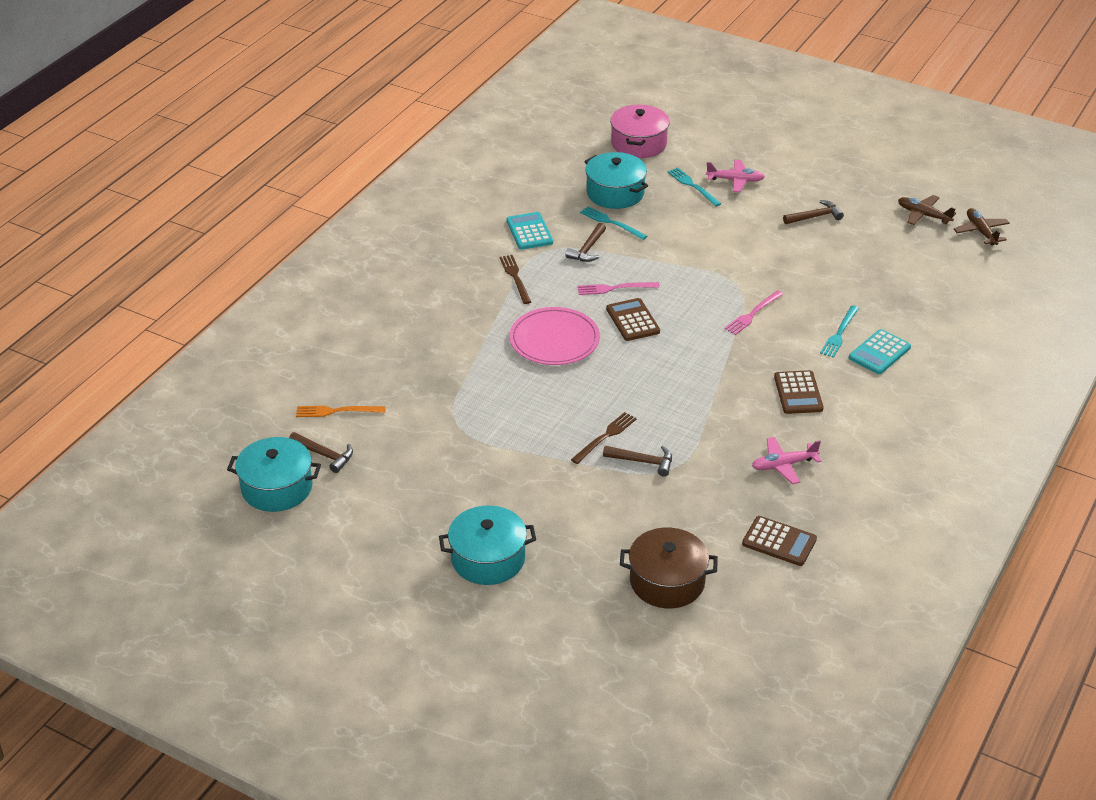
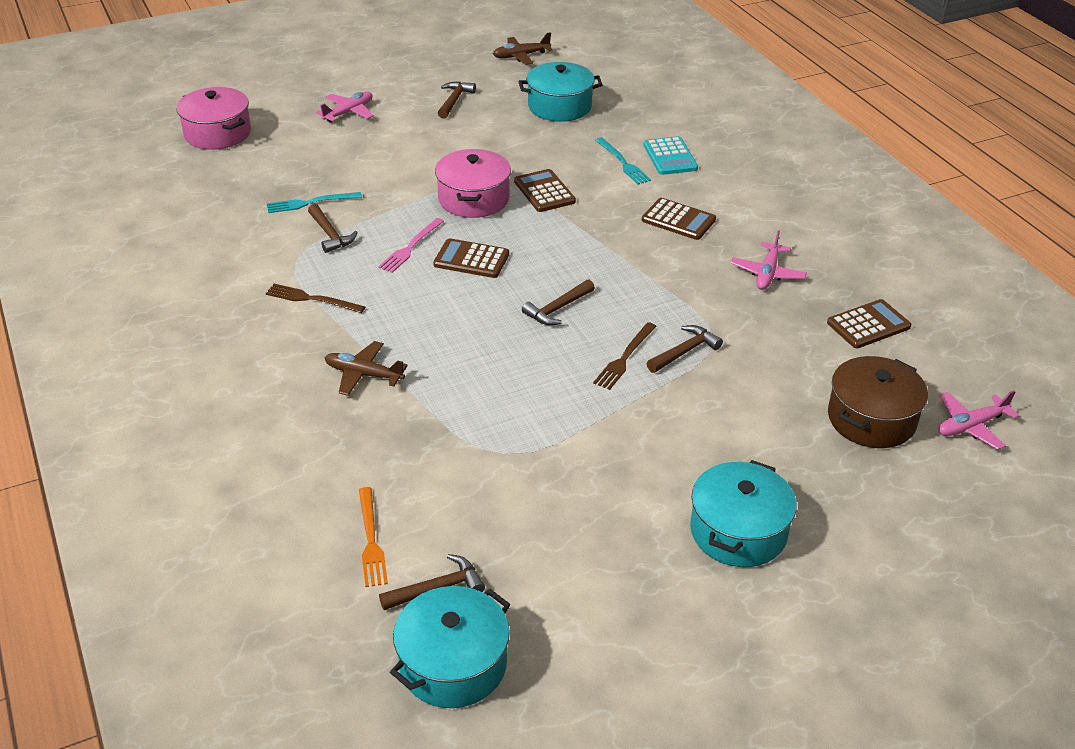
camera: 55 degrees left, 0 degrees up
orange fork [296,406,386,417] -> orange fork turned 45 degrees counterclockwise [359,487,388,587]
turquoise calculator [506,212,553,250] -> none
pink plate [509,307,600,365] -> none
brown fork [571,412,637,464] -> brown fork turned 135 degrees counterclockwise [593,322,657,390]
turquoise pot [584,152,648,209] -> turquoise pot moved to [518,62,603,122]
turquoise fork [667,167,721,206] -> none
pink fork [724,290,783,335] -> brown calculator [514,169,576,212]
brown plane [954,208,1010,245] -> brown plane moved to [325,341,408,396]
none -> pink pot [435,149,511,218]
none -> brown hammer [522,279,595,325]
none -> pink plane [938,391,1019,450]

